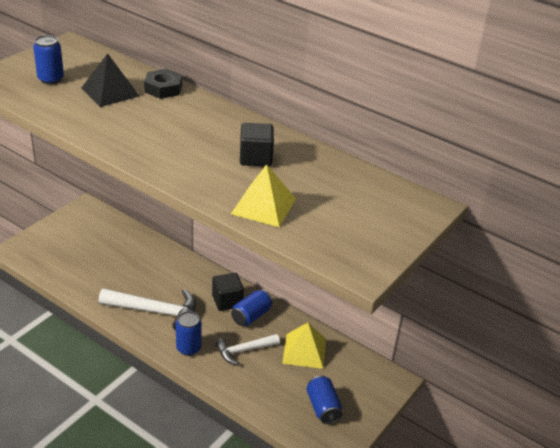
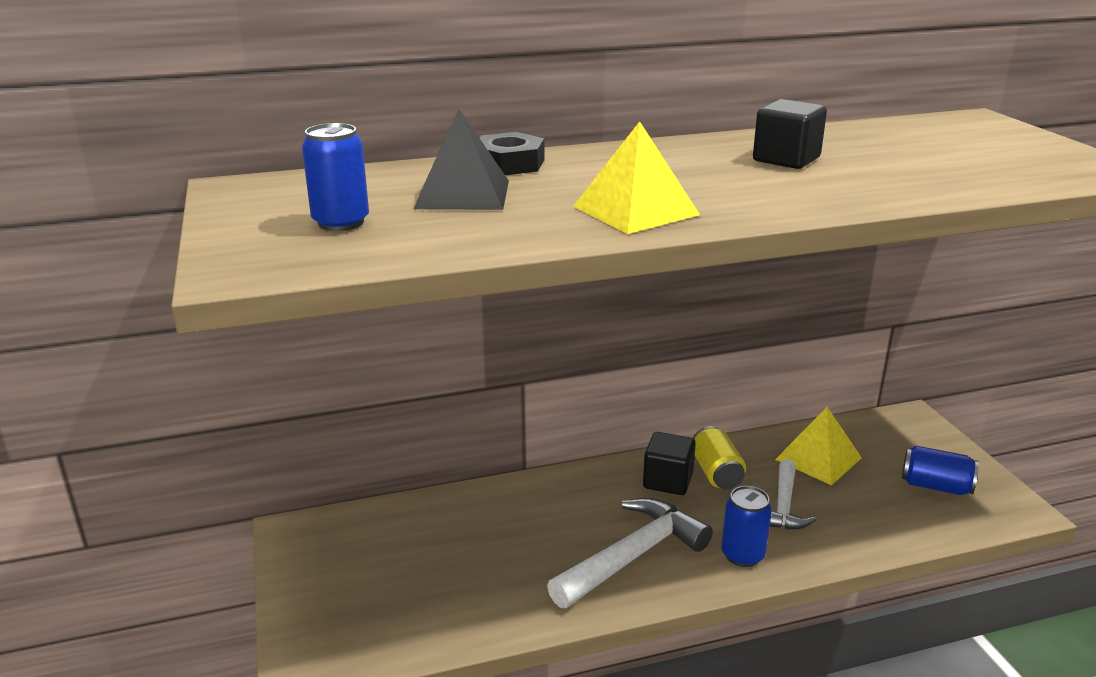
camera: 50 degrees left, 10 degrees down
yellow pyramid [231,164,296,227] -> yellow pyramid moved to [573,121,700,234]
blue can [231,289,273,326] -> yellow can [693,426,746,489]

